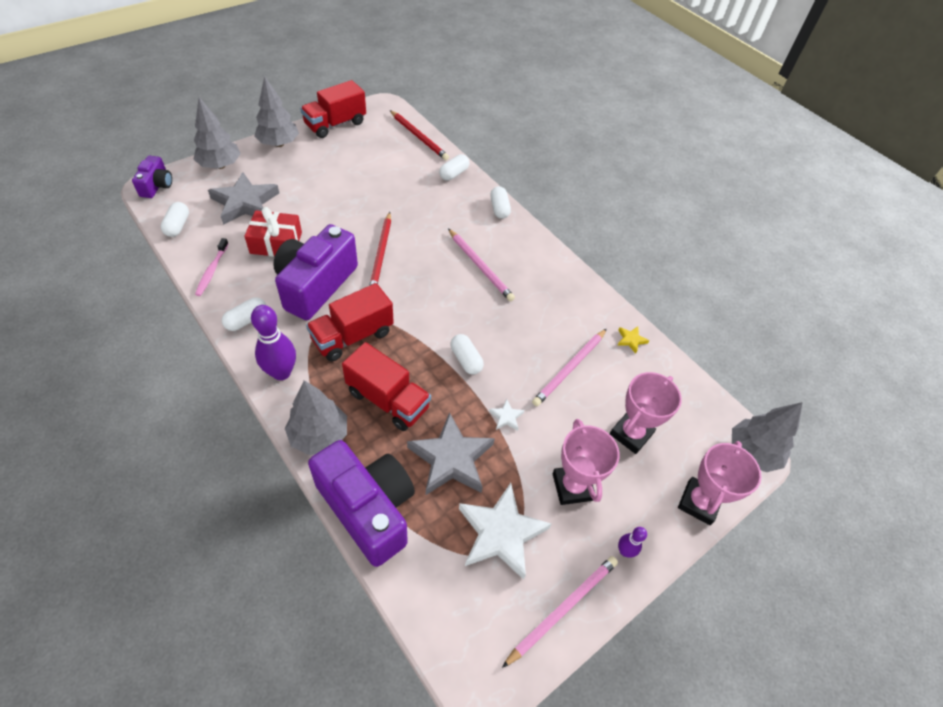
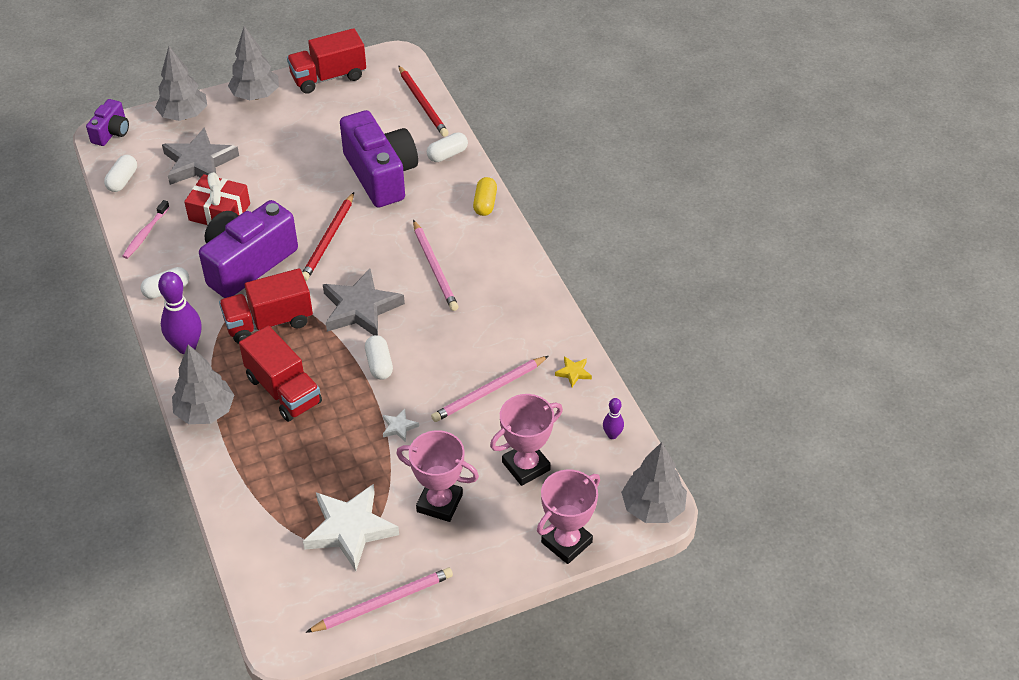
camera: 20 degrees right, 5 degrees down
purple camera [308,440,415,567] -> purple camera moved to [340,110,418,208]
grey star [407,412,495,495] -> grey star moved to [323,269,405,335]
white capsule [490,186,511,219] -> yellow capsule [473,177,497,216]
pink trophy [553,419,620,505] -> pink trophy turned 75 degrees counterclockwise [396,430,479,522]
purple bowling pin [618,527,647,558] -> purple bowling pin moved to [603,398,624,439]

